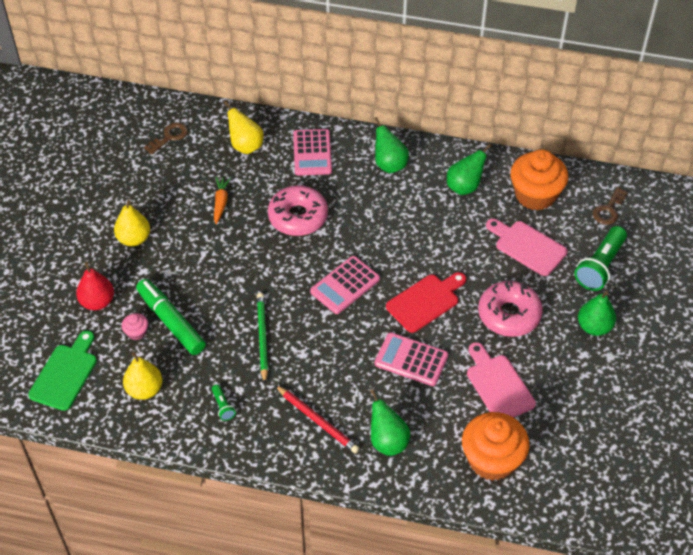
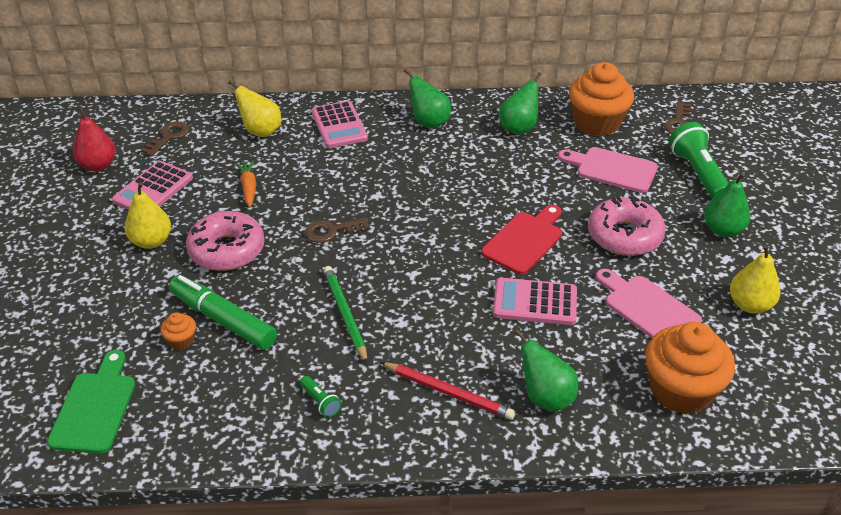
camera: 15 degrees left, 10 degrees down
red pear [76,262,114,310] -> red pear moved to [73,107,116,171]
pink cupcake [122,313,148,340] -> orange cupcake [160,312,196,350]
yellow pear [123,352,162,400] -> yellow pear moved to [730,245,780,314]
pink donut [268,185,328,236] -> pink donut moved to [186,211,265,271]
pink calculator [310,256,380,314] -> pink calculator moved to [112,161,193,210]
green flashlight [574,226,627,291] -> green flashlight turned 150 degrees clockwise [669,122,729,199]
none -> brown key [305,217,370,243]

